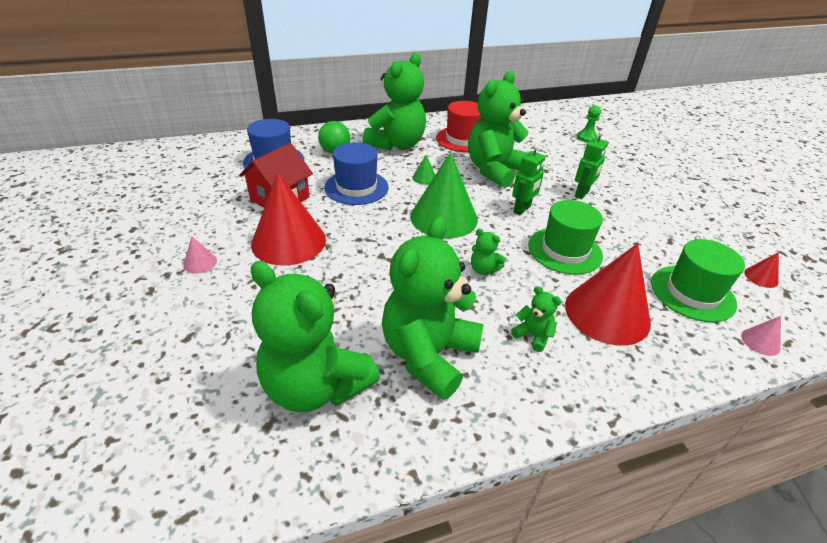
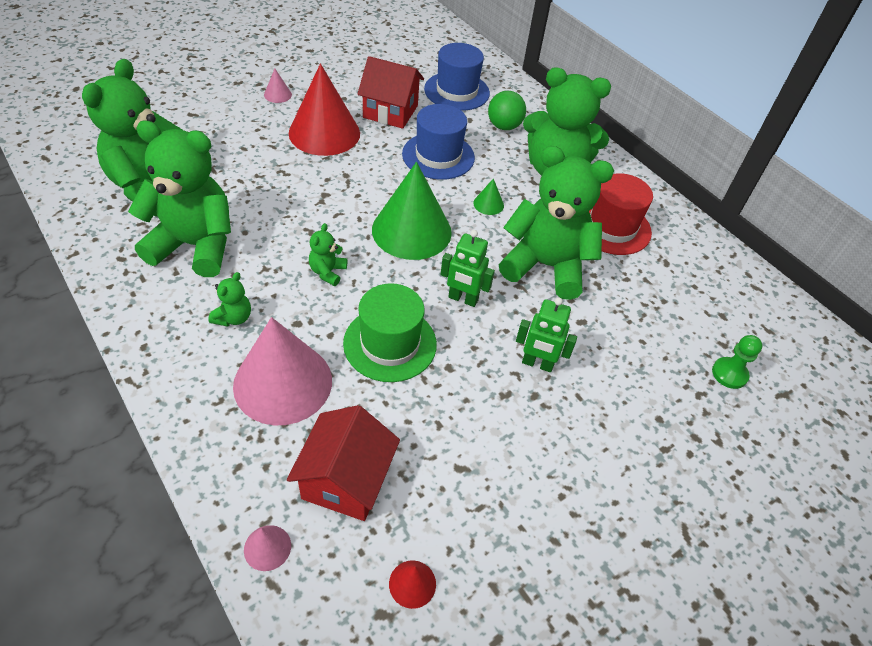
camera: 70 degrees right, 10 degrees up
red cone [565,243,651,346] -> pink cone [233,317,332,425]
green hat [651,239,745,322] -> red house [287,405,400,521]

